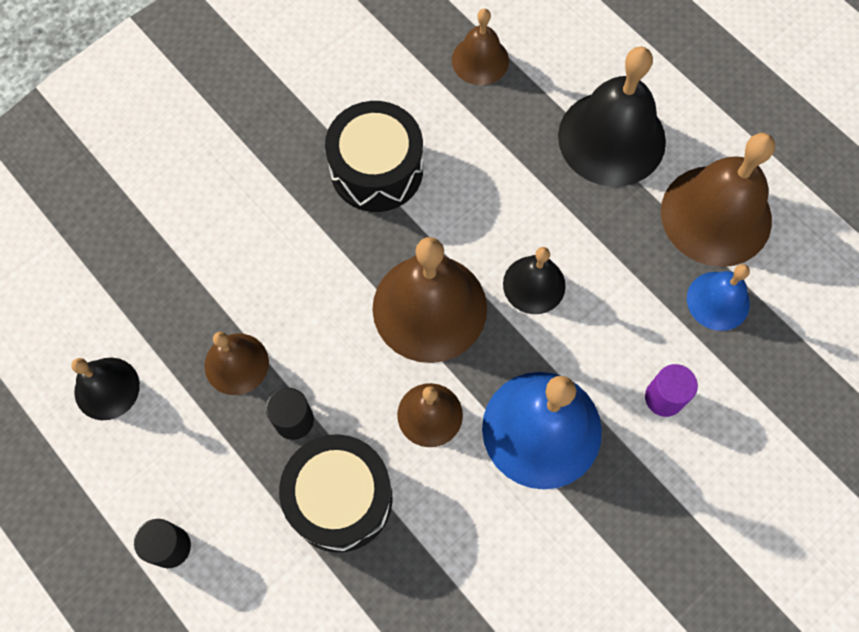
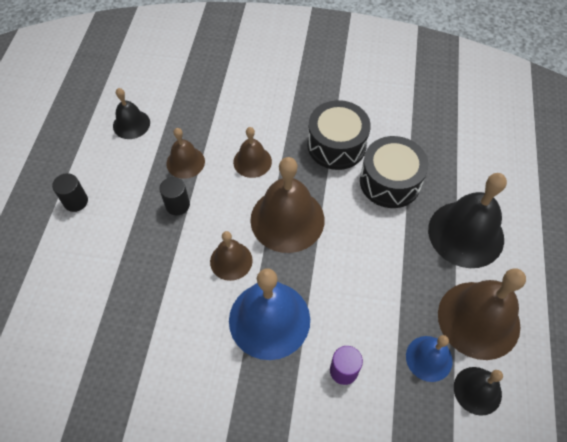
camera: 50 degrees right, 10 degrees down
black drum [279,434,393,552] -> black drum moved to [360,136,429,208]
brown bell [452,9,509,85] -> brown bell moved to [233,127,272,178]
black bell [503,247,566,314] -> black bell moved to [454,367,503,416]

